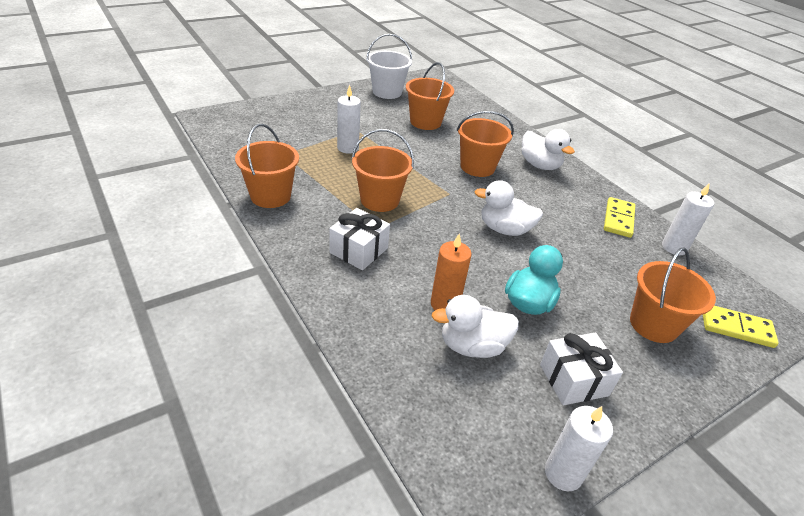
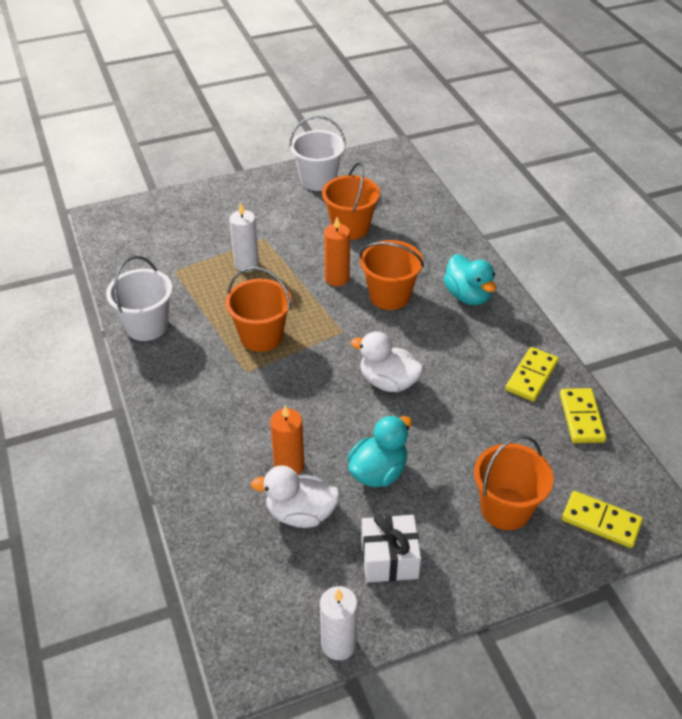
camera: 15 degrees right, 5 degrees up
orange bucket [235,124,299,208] -> white bucket [106,256,173,341]
white gift [329,208,390,270] -> none
white duck [522,129,575,170] -> turquoise duck [443,254,496,305]
white candle [662,184,714,255] -> yellow domino [560,388,606,443]
none -> orange candle [324,217,350,286]

